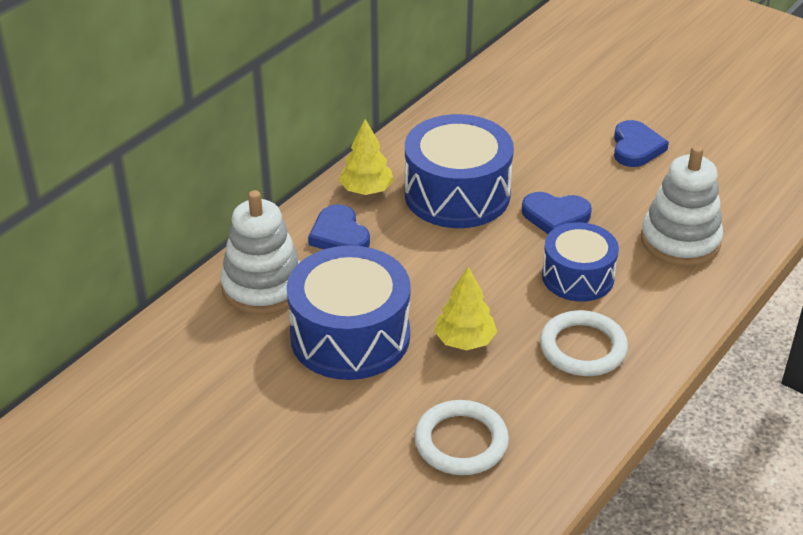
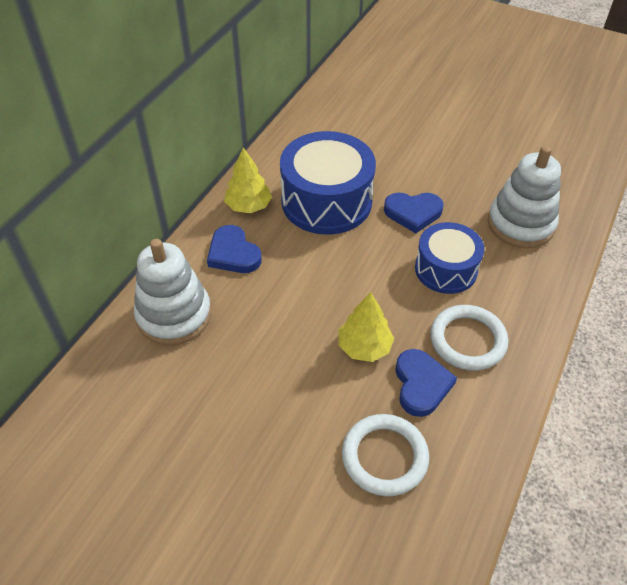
camera: 10 degrees left, 10 degrees up
blue drum [286,246,411,380] -> none
blue heart [614,120,669,167] -> blue heart moved to [395,349,457,417]

